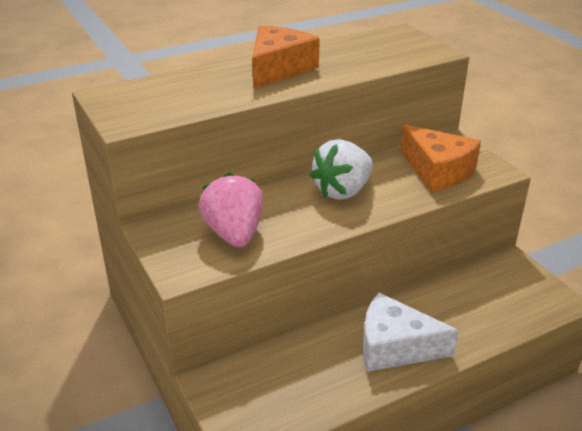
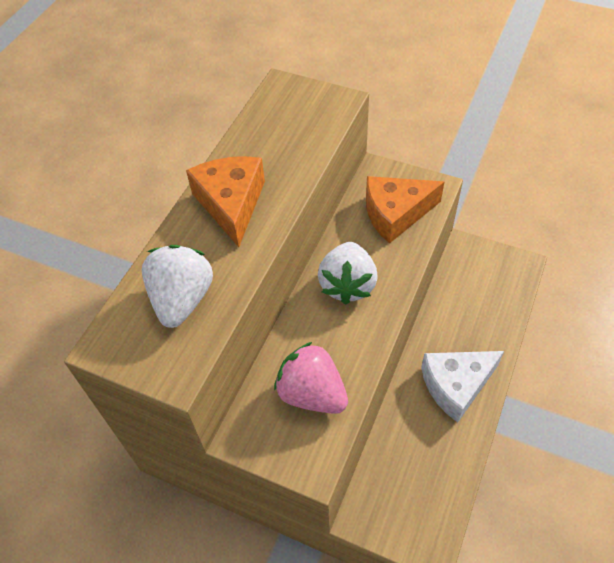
camera: 35 degrees left, 20 degrees up
orange cheese [401,124,481,192] -> orange cheese turned 150 degrees clockwise [366,176,444,243]
none -> white strawberry [142,245,213,328]

